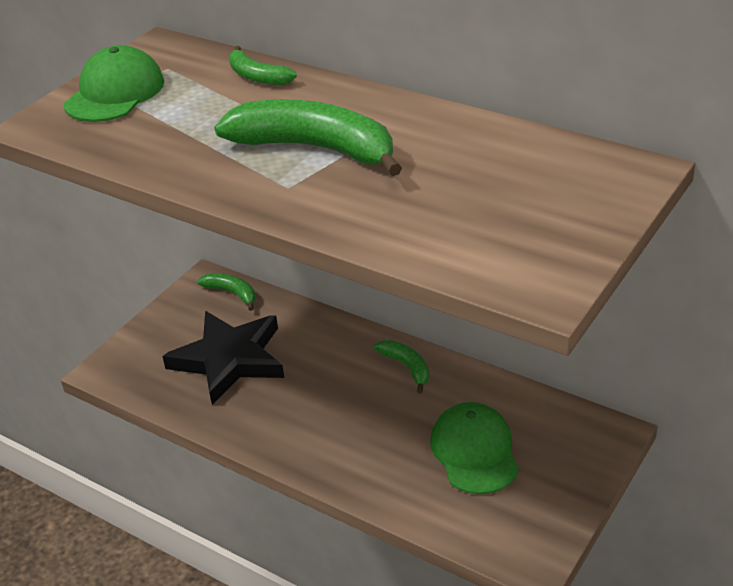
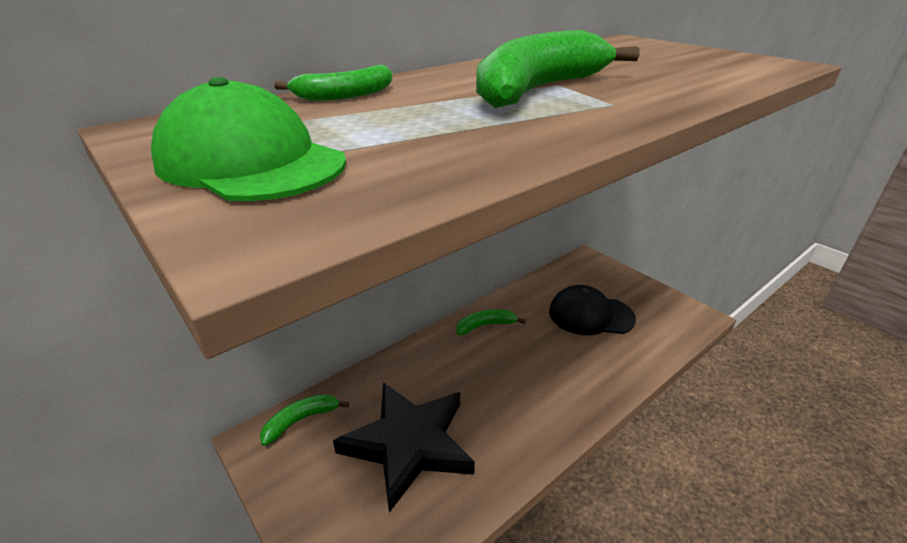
camera: 75 degrees left, 5 degrees down
green cap [430,402,519,494] -> black cap [549,285,636,335]

